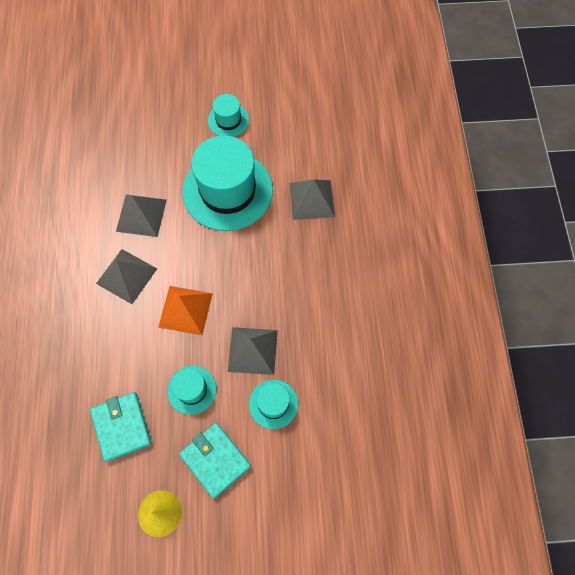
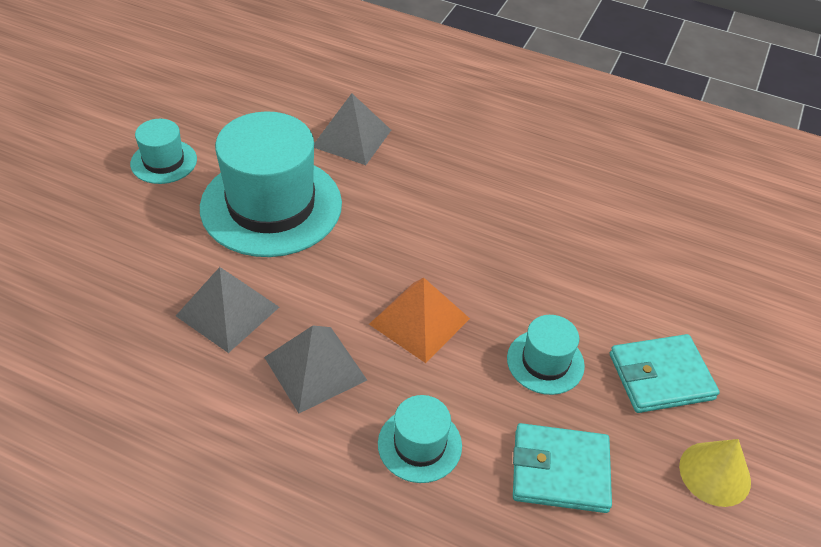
camera: 65 degrees left, 20 degrees down
grey pyramid [228,327,278,375] -> none
turquoise hat [249,380,298,429] -> turquoise hat moved to [378,395,462,483]

